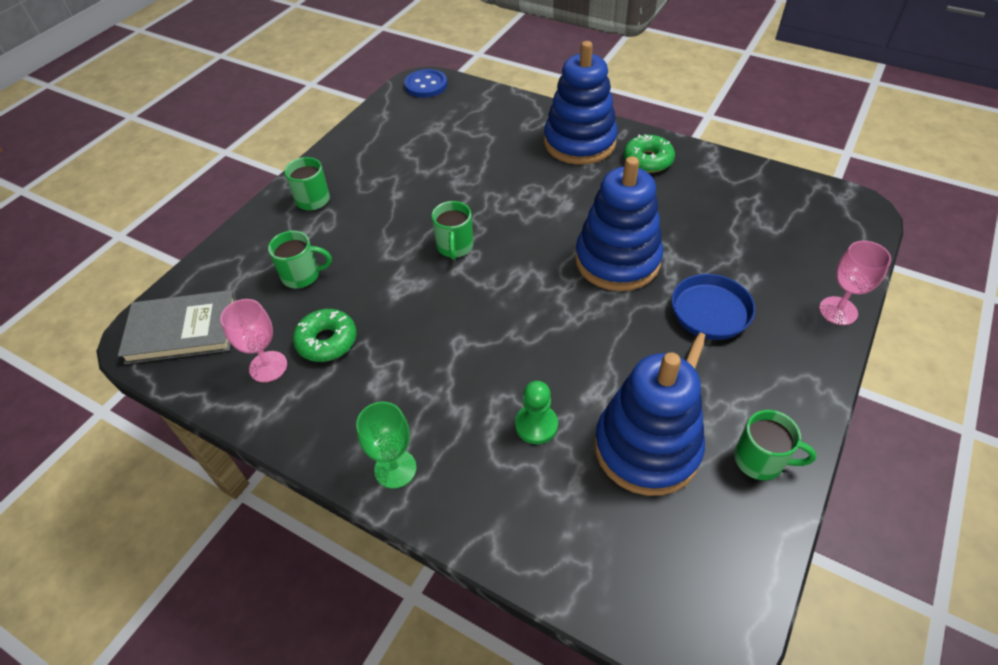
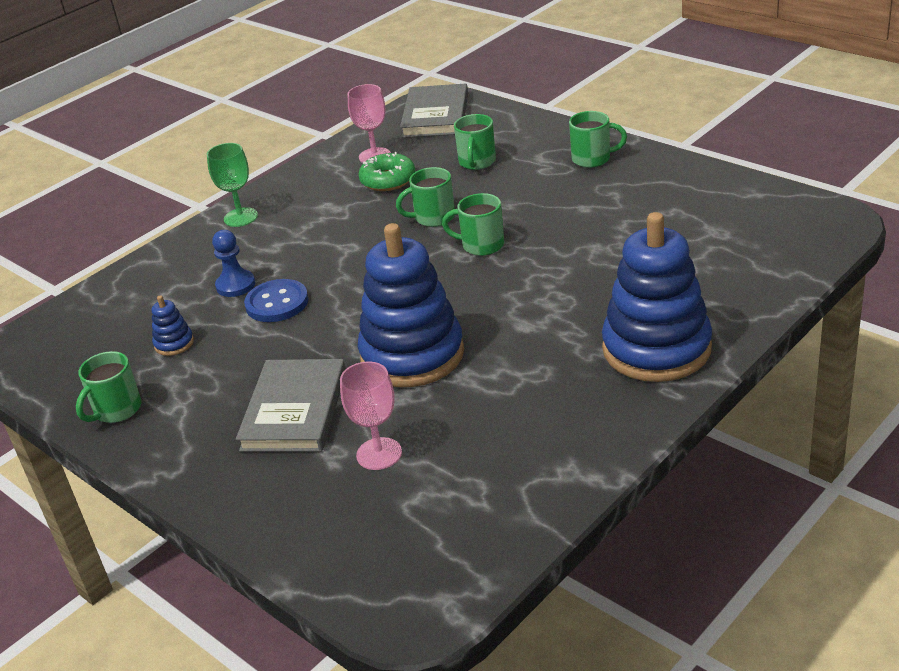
camera: 105 degrees right, 15 degrees down
blue button [404,69,447,98] -> blue button moved to [244,279,308,322]
green pawn [515,381,558,444] -> blue pawn [212,230,255,297]
blue stacking toy [594,352,705,496] -> blue stacking toy [152,295,194,356], size x0.40
green donut [623,134,675,173] -> none
blue pan [672,274,755,368] -> grey book [236,359,346,452]
pink goblet [819,241,891,325] -> pink goblet moved to [340,361,402,470]
none -> green mug [396,167,455,227]

